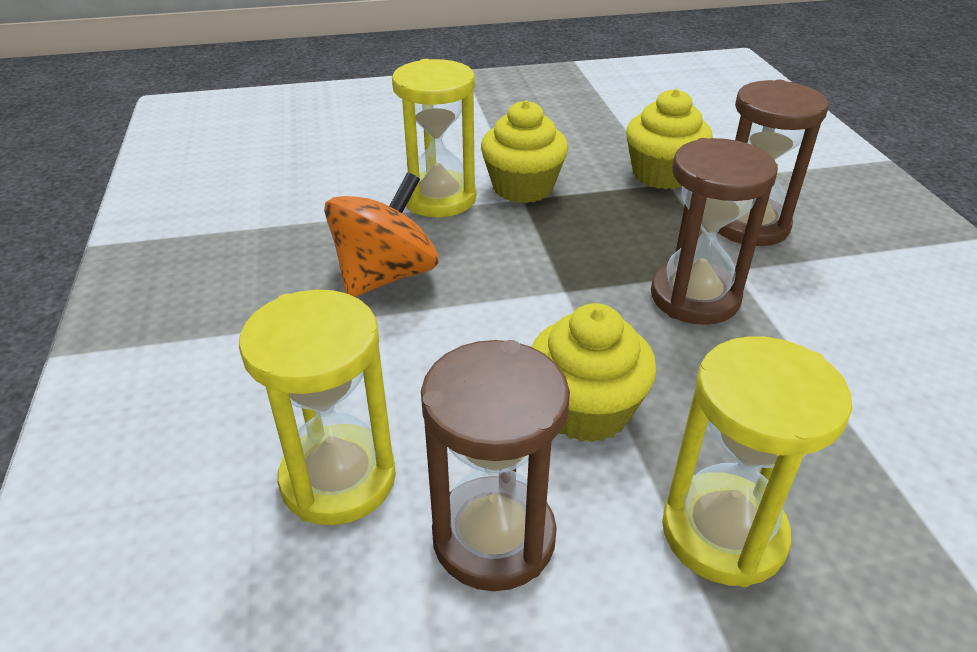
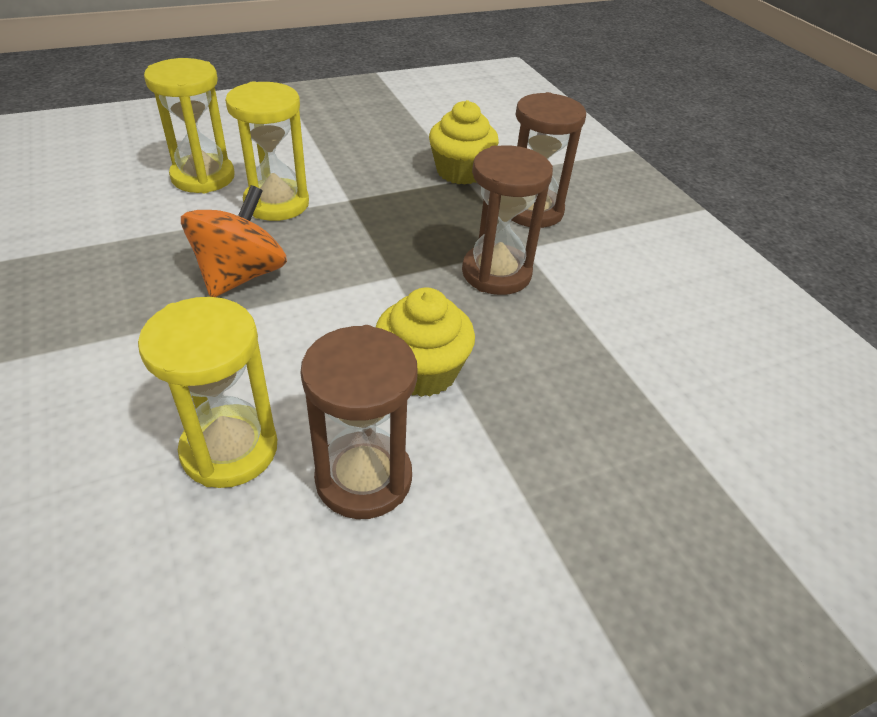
camera: 15 degrees left, 5 degrees up
yellow cupcake [481,100,568,203] -> none
yellow hourglass [662,336,852,587] -> yellow hourglass moved to [144,58,235,193]

